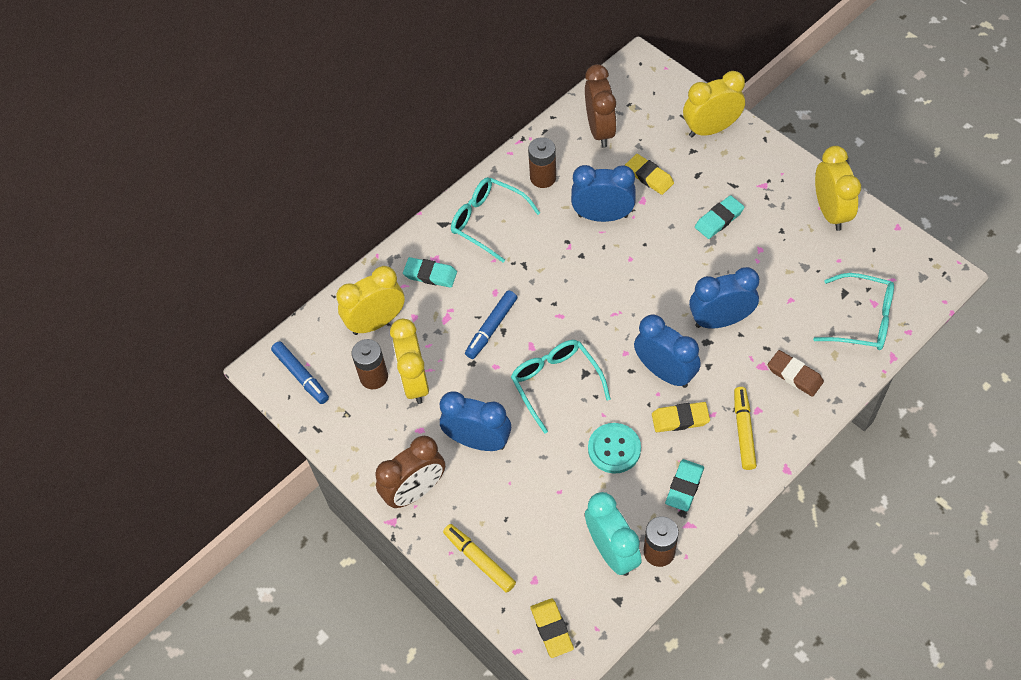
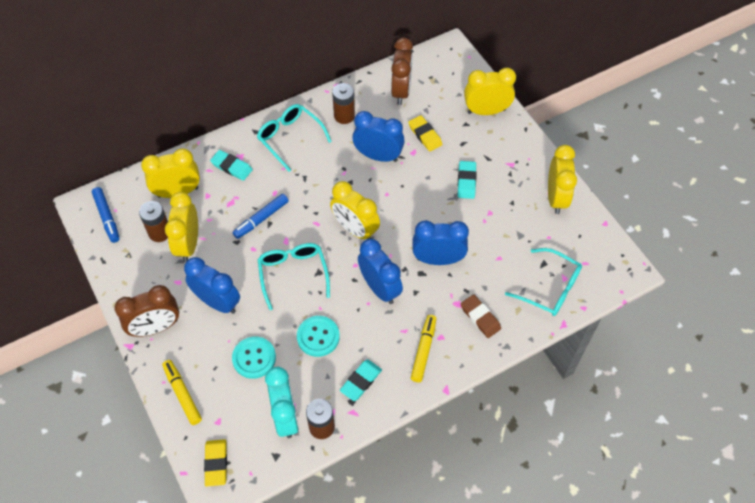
camera: 10 degrees right, 0 degrees up
yellow eraser [652,402,710,432] -> none
turquoise eraser [695,195,744,239] -> turquoise eraser turned 60 degrees counterclockwise [458,161,477,199]
none -> turquoise button [232,337,276,379]
none -> yellow clock [330,181,380,239]

